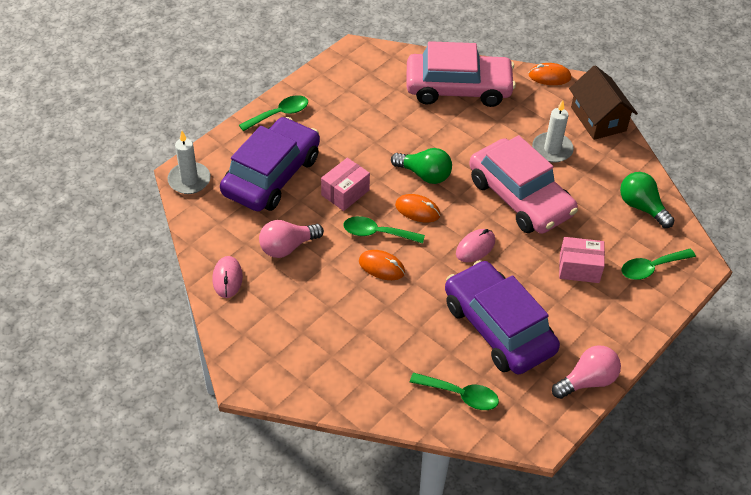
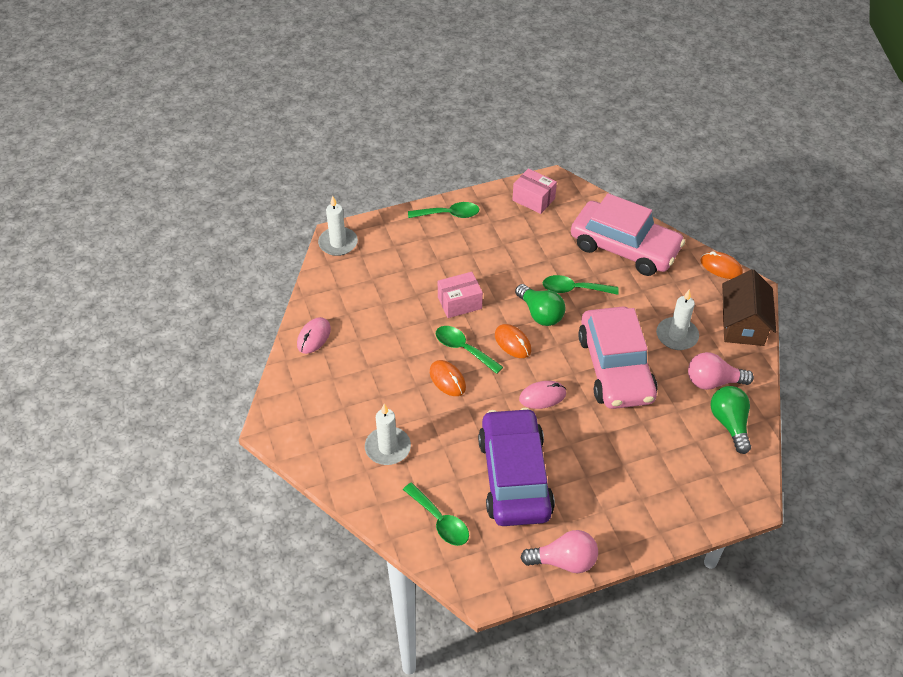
camera: 30 degrees right, 0 degrees up
purple car [220,117,320,211] -> none
pink light bulb [259,220,324,258] -> pink light bulb moved to [688,352,754,390]
pink box [559,237,605,283] -> pink box moved to [512,168,557,214]
green spoon [622,249,696,280] -> green spoon moved to [543,275,619,295]
none -> white candle [365,404,411,465]

